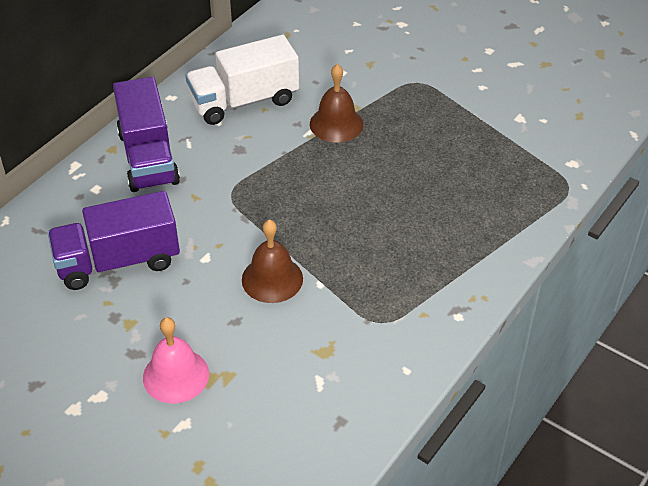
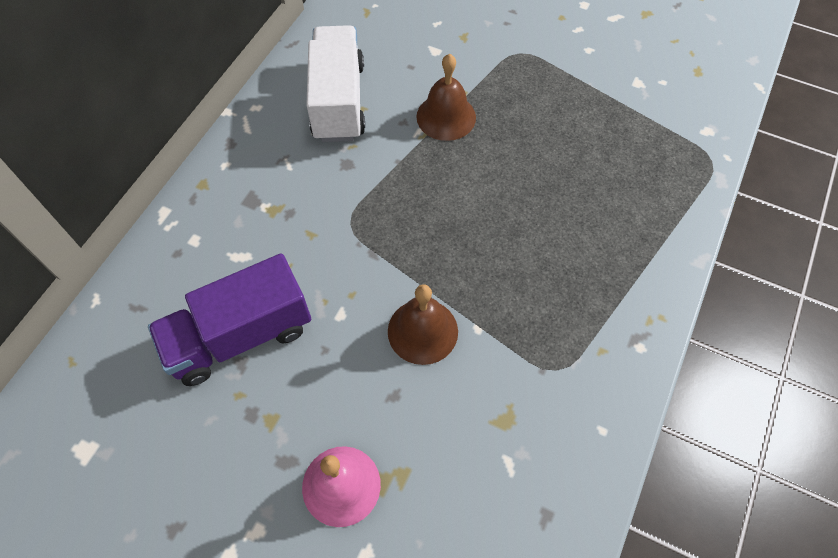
camera: 10 degrees left, 15 degrees up
purple truck [113,77,180,192] -> none
white truck [185,35,299,125] -> white truck turned 120 degrees clockwise [306,25,365,142]

